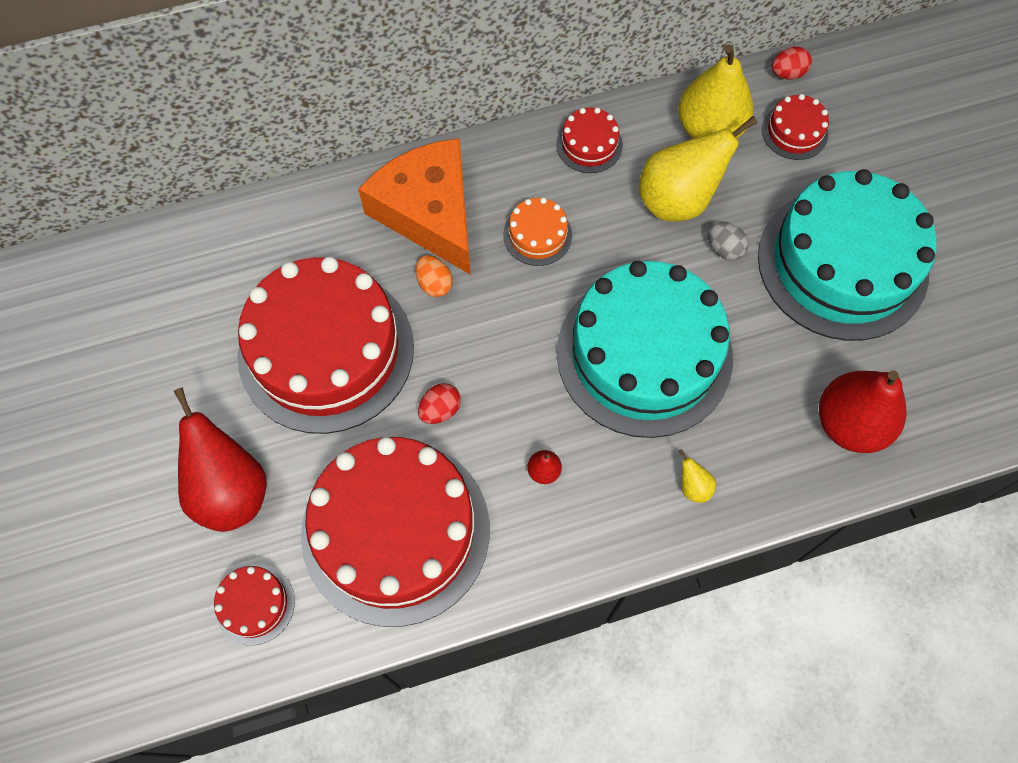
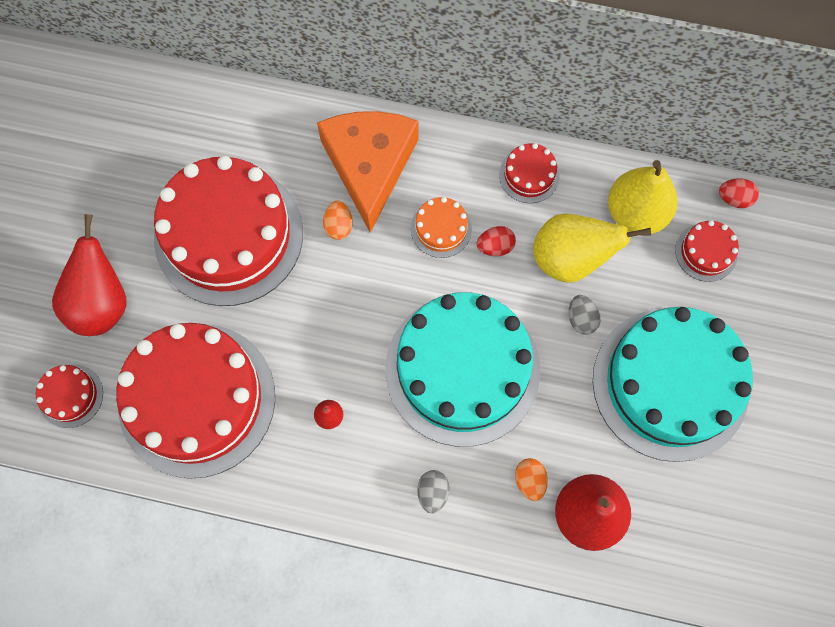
camera: 30 degrees right, 5 degrees up
red egg [418,383,461,424] -> red egg moved to [477,226,516,256]
yellow pear [679,449,716,503] -> grey egg [417,470,450,513]
none -> orange egg [515,458,548,501]

